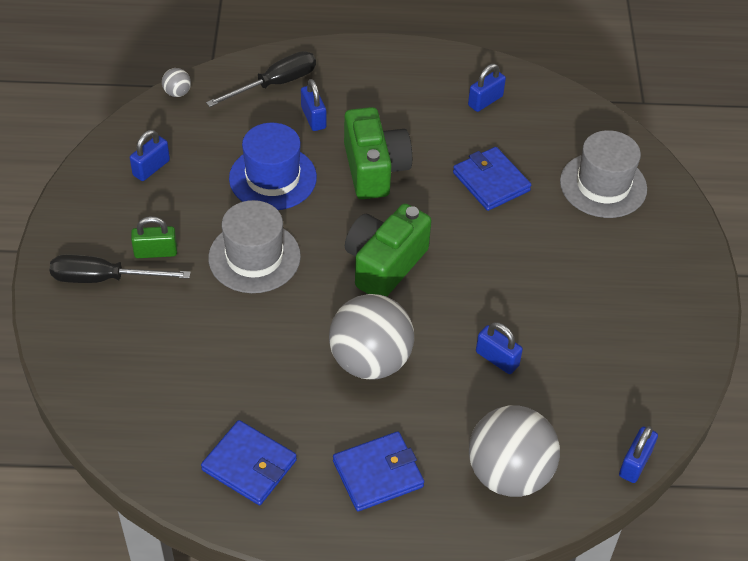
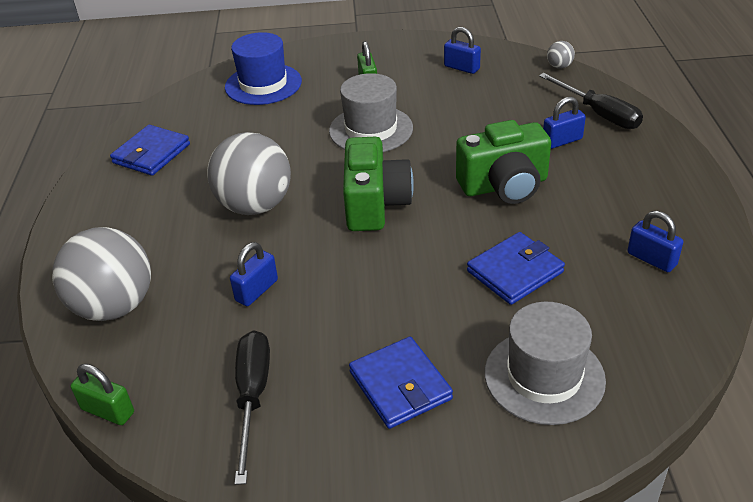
camera: 90 degrees right, 10 degrees down
black screwdriver [50,254,191,283] -> black screwdriver moved to [234,330,270,485]
blue hat [229,123,317,210] -> blue hat moved to [225,32,302,105]
blue wallet [333,431,424,511] -> blue wallet moved to [349,337,453,429]
green camera [345,204,431,297] -> green camera turned 60 degrees clockwise [343,137,414,231]
blue padlock [619,426,658,483] -> green padlock [70,364,134,425]

